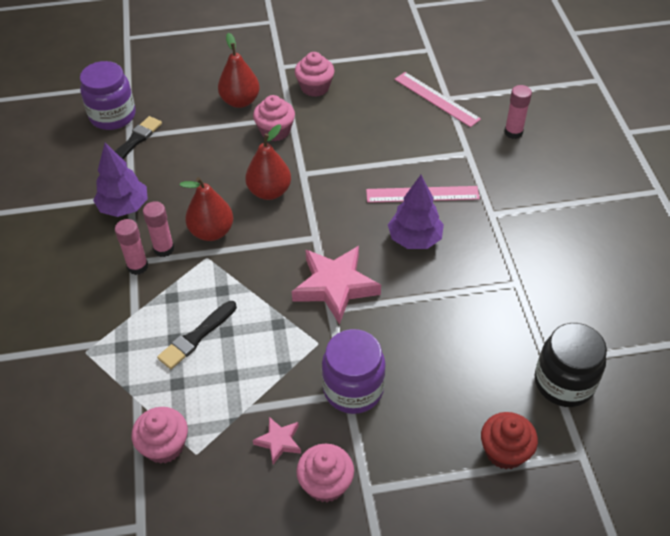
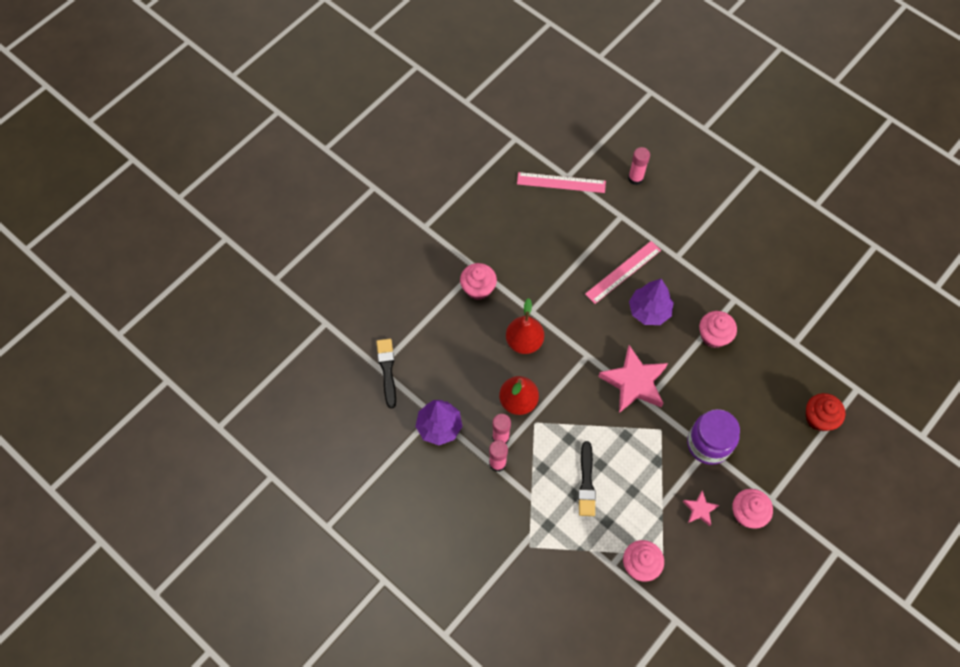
camera: 40 degrees left, 15 degrees up
purple jar [80,61,136,130] -> none
red pear [218,33,260,108] -> none
pink cupcake [295,52,335,97] -> pink cupcake moved to [699,311,737,348]
black jar [535,323,607,407] -> none

